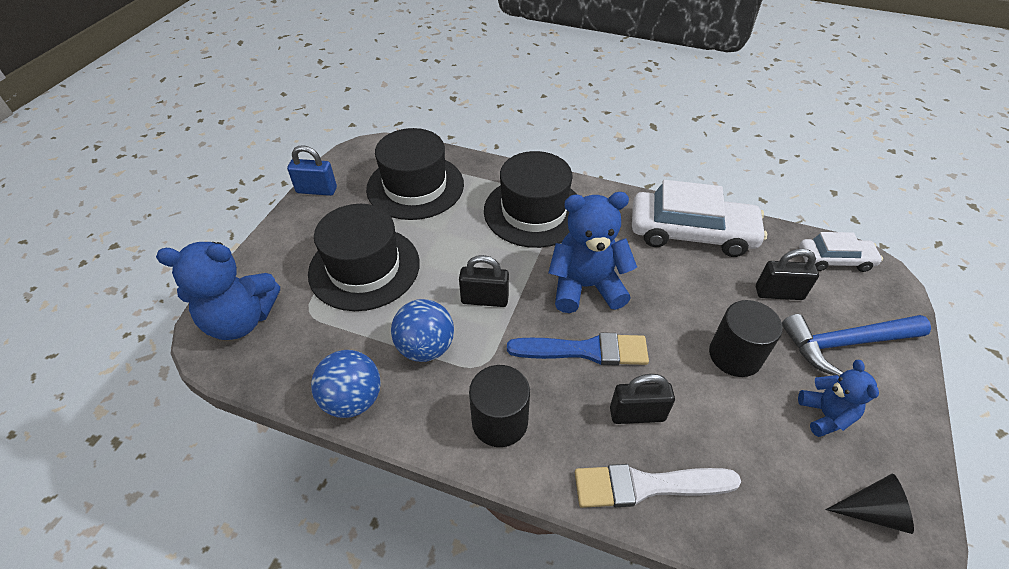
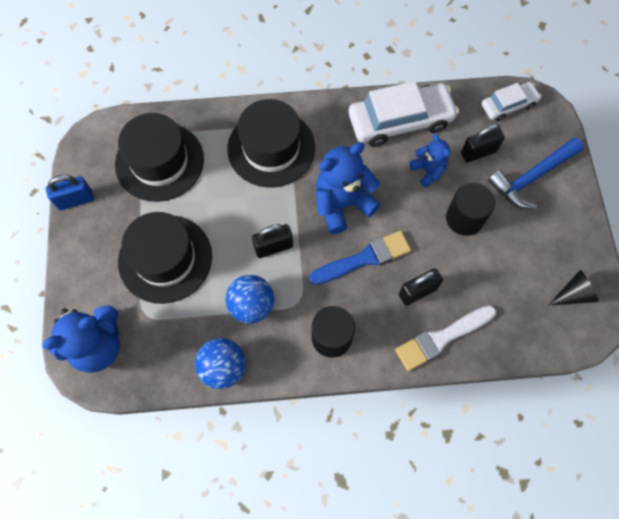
camera: 25 degrees left, 20 degrees up
blue teddy bear [798,360,879,437] -> blue teddy bear moved to [409,134,450,188]

